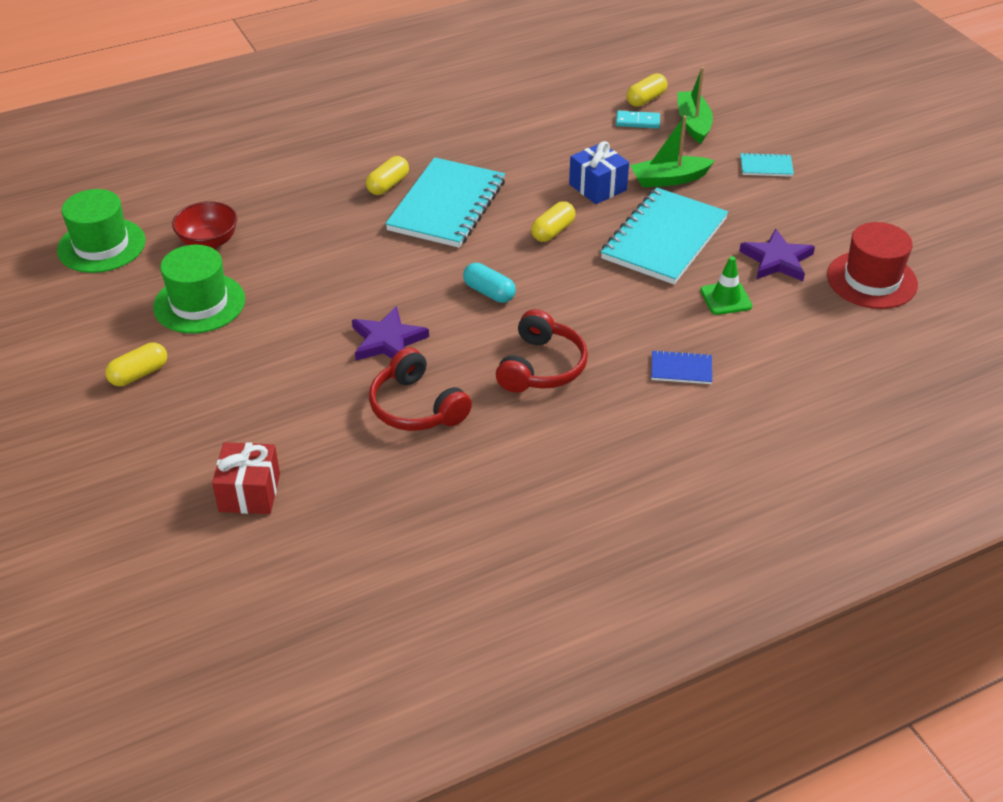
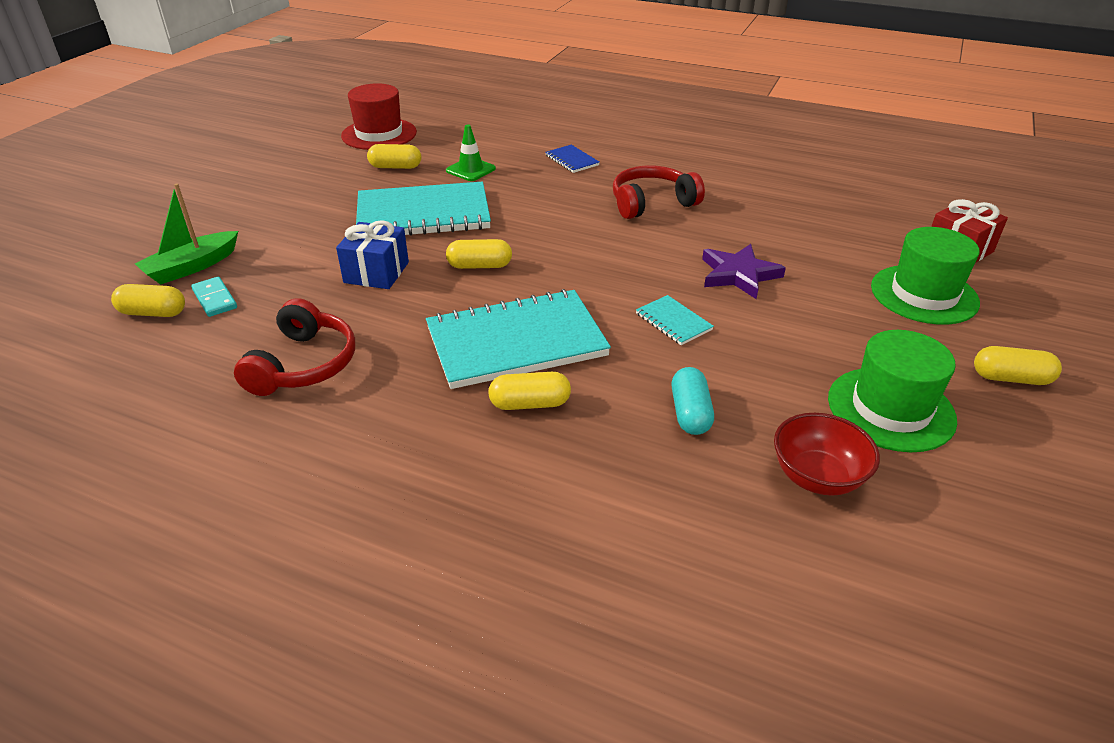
camera: 130 degrees left, 5 degrees down
green hat [57,189,146,273] -> green hat moved to [871,227,980,325]
red headphones [369,347,472,431] -> red headphones moved to [234,298,355,396]
turquoise capsule [463,263,516,303] -> turquoise capsule moved to [671,367,714,435]
green boat [630,116,715,187] -> none
purple star [739,229,815,281] -> yellow capsule [367,144,421,169]
turquoise notebook [740,153,794,177] -> turquoise notebook moved to [636,295,714,345]

